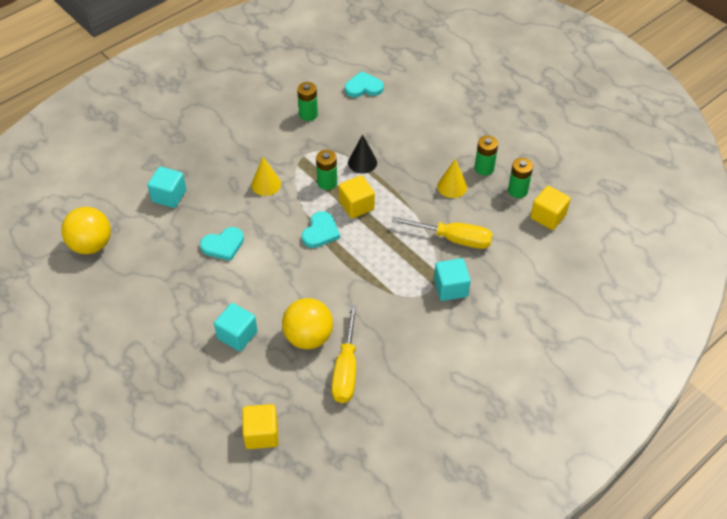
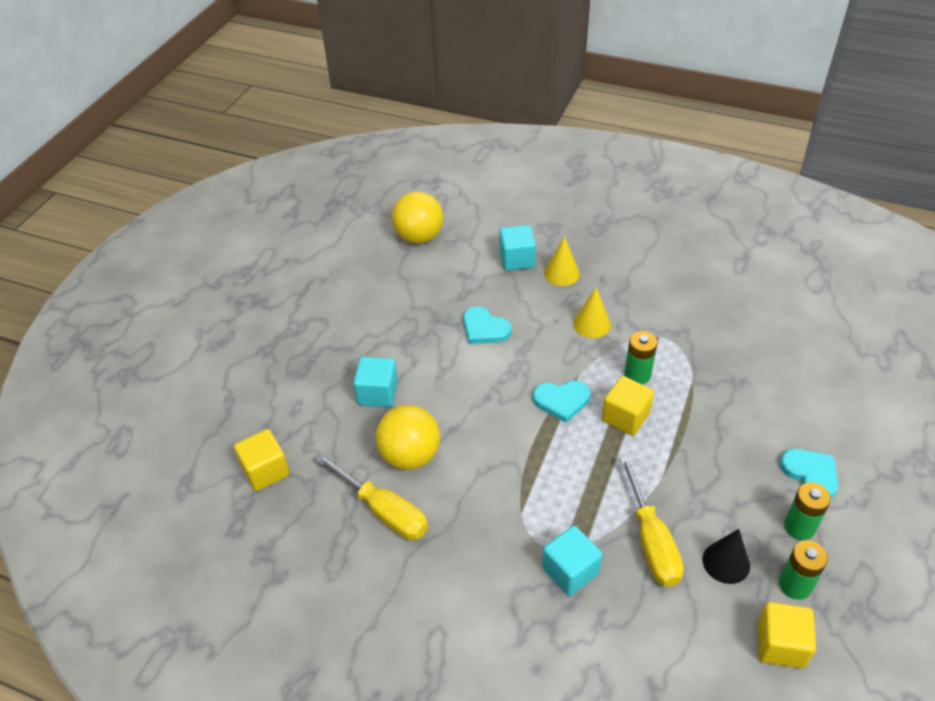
camera: 65 degrees right, 5 degrees down
green battery [297,82,318,121] -> none
yellow screwdriver [331,305,357,403] -> yellow screwdriver turned 120 degrees counterclockwise [315,454,428,540]
turquoise heart [345,71,384,97] -> turquoise heart moved to [780,449,838,498]
black cone [348,134,377,174] -> black cone moved to [702,529,750,584]
yellow cone [437,159,467,198] -> yellow cone moved to [544,236,580,286]

